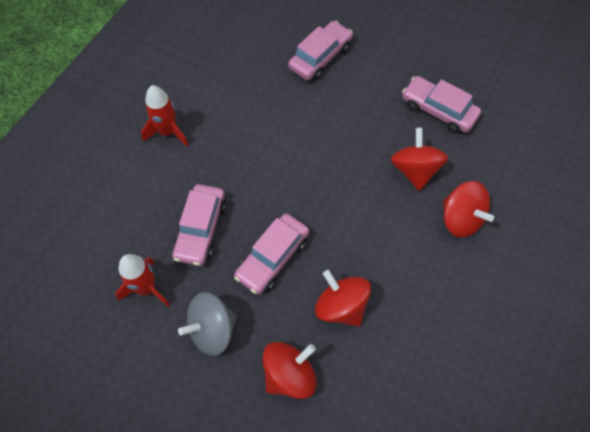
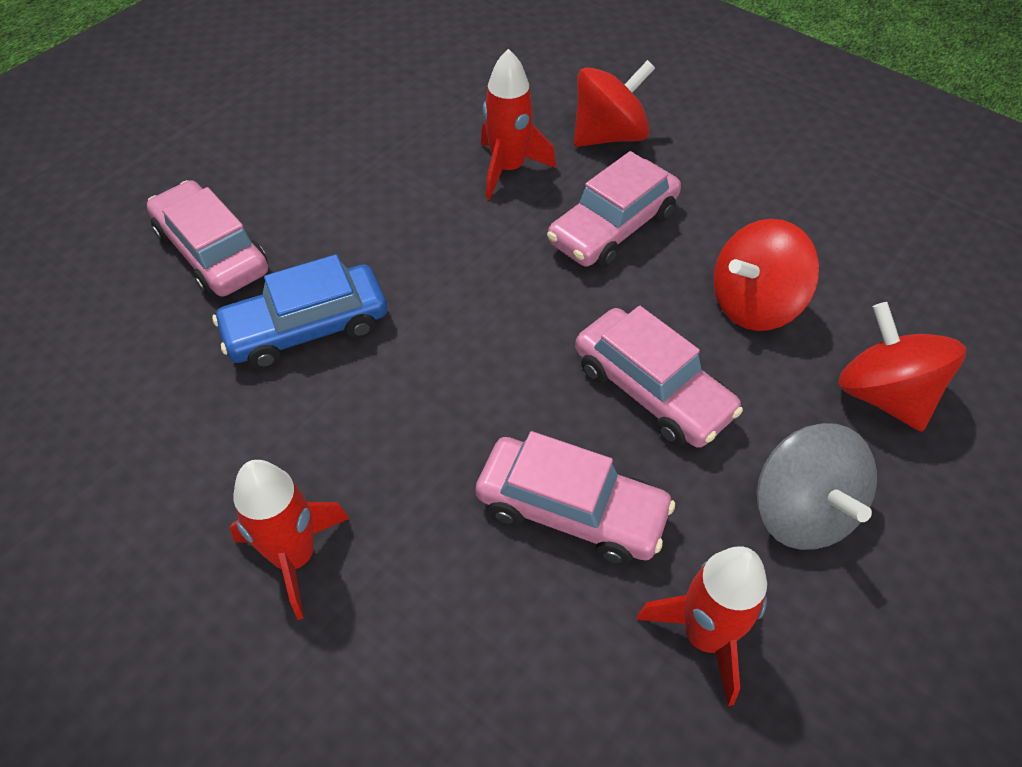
camera: 80 degrees left, 10 degrees down
red spinning top [391,128,448,191] -> red rocket [481,49,556,200]
pink car [402,76,481,134] -> pink car moved to [547,151,681,268]
none -> blue car [213,254,387,369]

